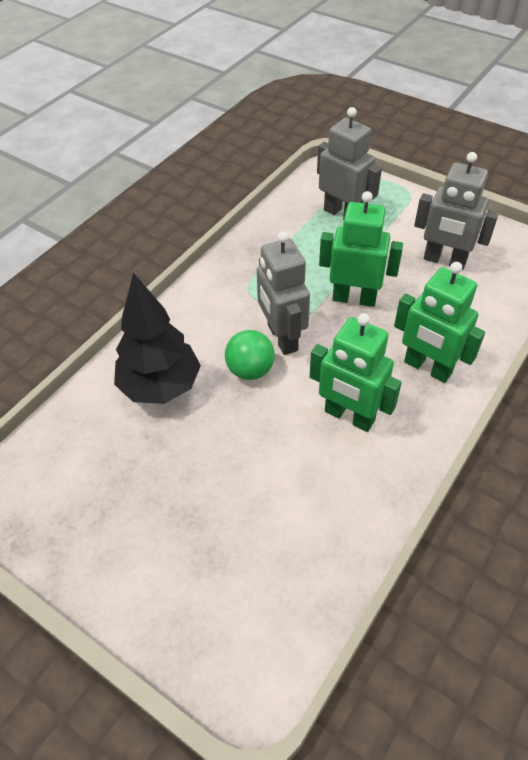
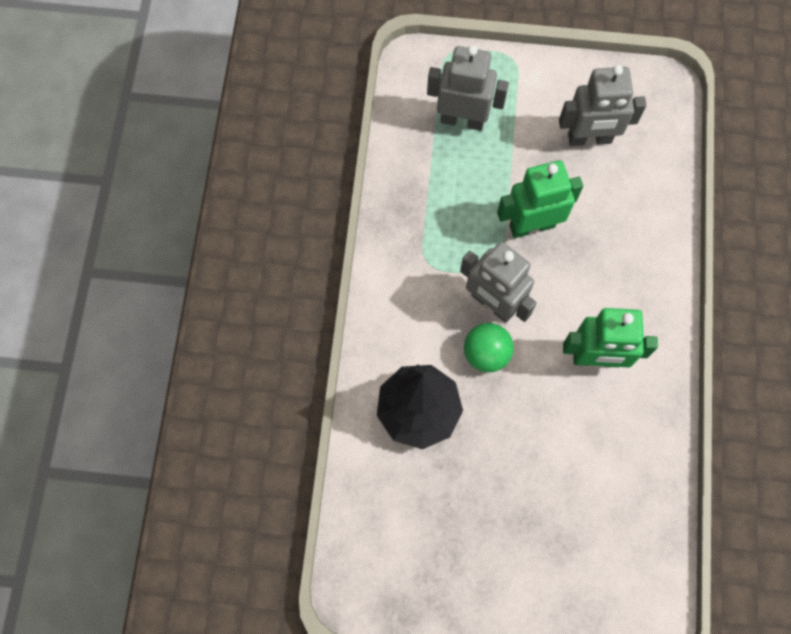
camera: 30 degrees left, 20 degrees up
green robot [394,262,485,383] -> none

